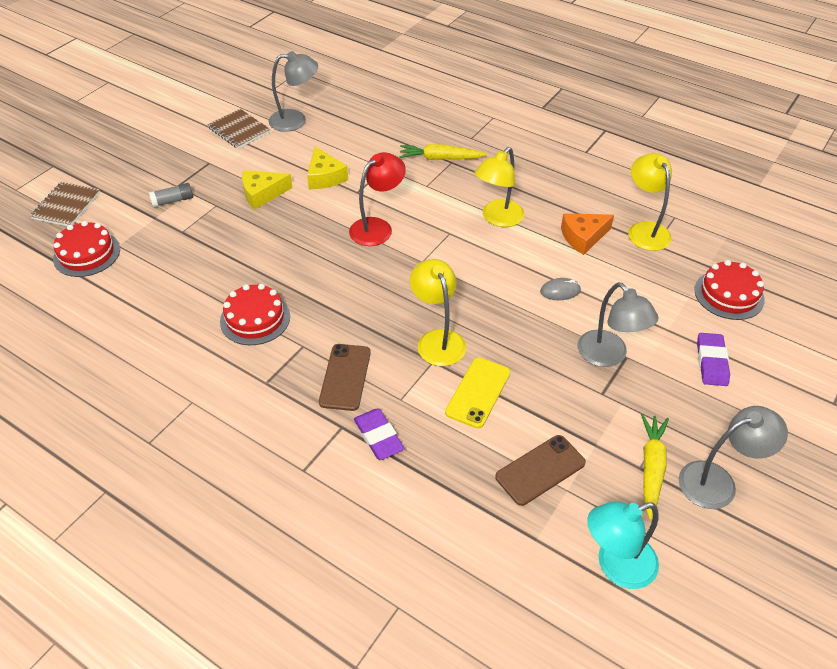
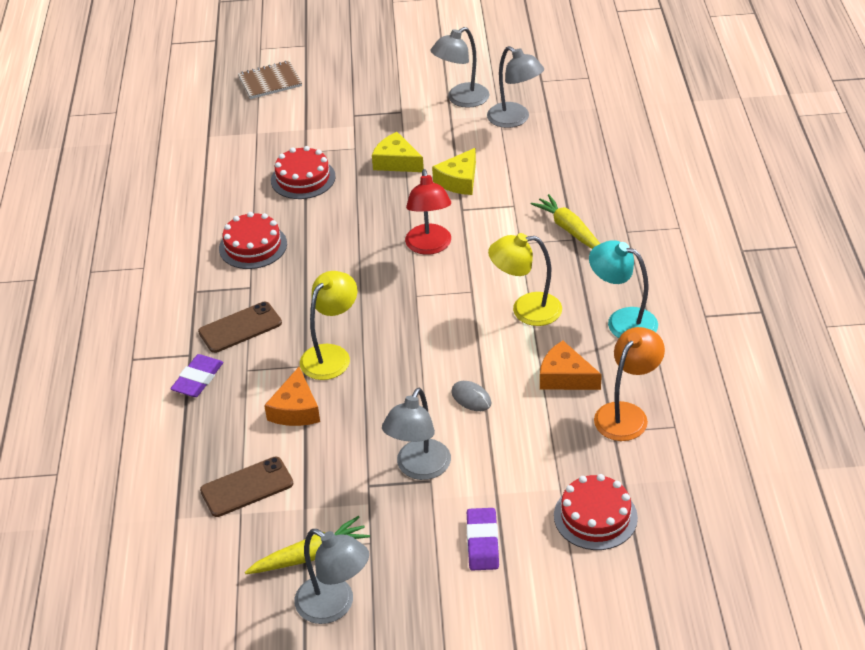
camera: 55 degrees right, 5 degrees down
red cake [53,221,120,277] -> red cake moved to [271,146,336,199]
grey glue stick [149,183,193,208] -> none
brown notebook [207,109,270,149] -> grey lamp [431,27,489,108]
red lamp [349,152,406,246] -> red lamp turned 75 degrees clockwise [405,169,451,255]
yellow phone [445,357,510,428] -> orange cheese [264,367,320,426]
brown phone [495,435,586,506] -> brown phone turned 45 degrees counterclockwise [200,457,293,517]
turquoise lamp [587,501,659,589] -> turquoise lamp moved to [589,240,658,338]
yellow lamp [628,153,672,251] -> orange lamp [594,327,665,441]
purple eraser [697,333,730,386] -> purple eraser turned 60 degrees counterclockwise [466,508,499,570]

